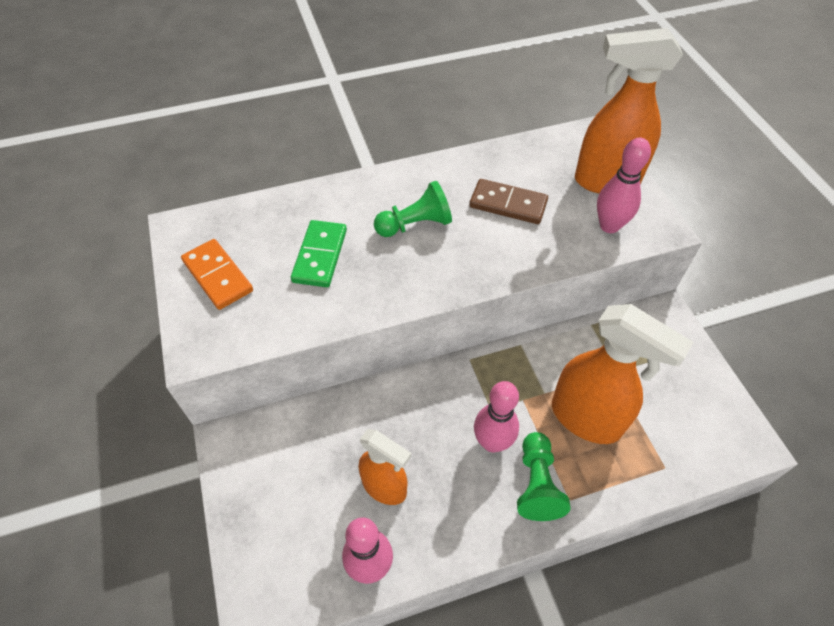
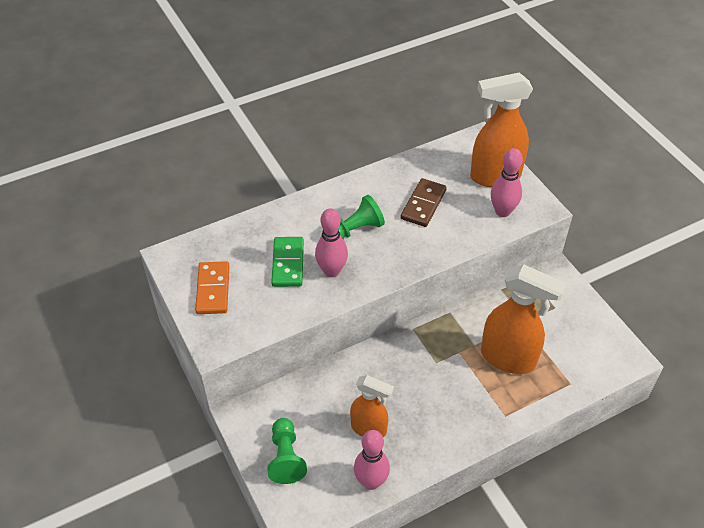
camera: 10 degrees left, 5 degrees down
orange domino [181,239,253,310] -> orange domino turned 45 degrees clockwise [195,261,229,314]
brown domino [469,179,548,224] -> brown domino turned 75 degrees counterclockwise [400,178,447,227]
pink bowling pin [474,381,519,452] -> pink bowling pin moved to [315,208,348,277]
green pawn [517,432,571,521] -> green pawn moved to [267,418,307,484]

